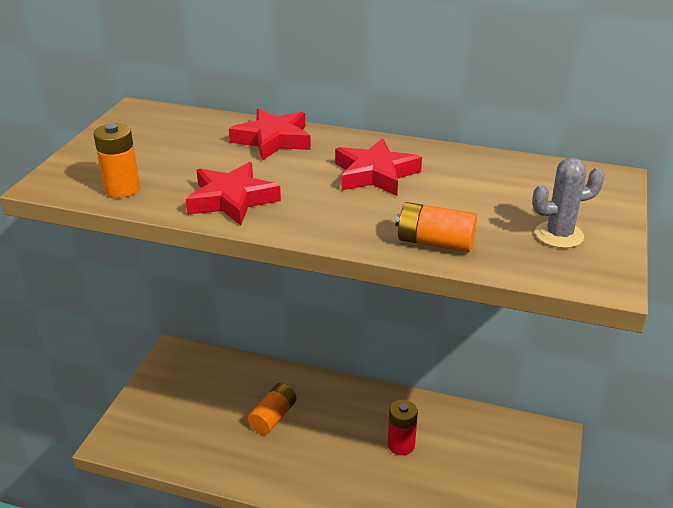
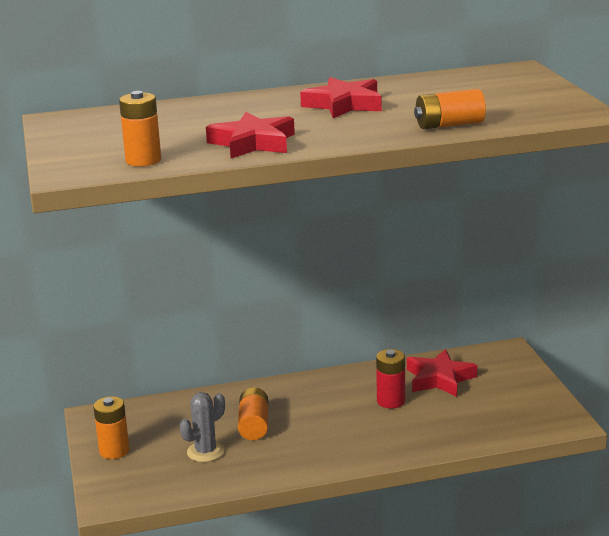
camera: 30 degrees left, 10 degrees down
red star [229,108,311,160] -> red star moved to [407,349,478,397]
grey cactus [532,157,605,248] -> grey cactus moved to [180,392,225,462]
none -> orange battery [93,396,129,459]

